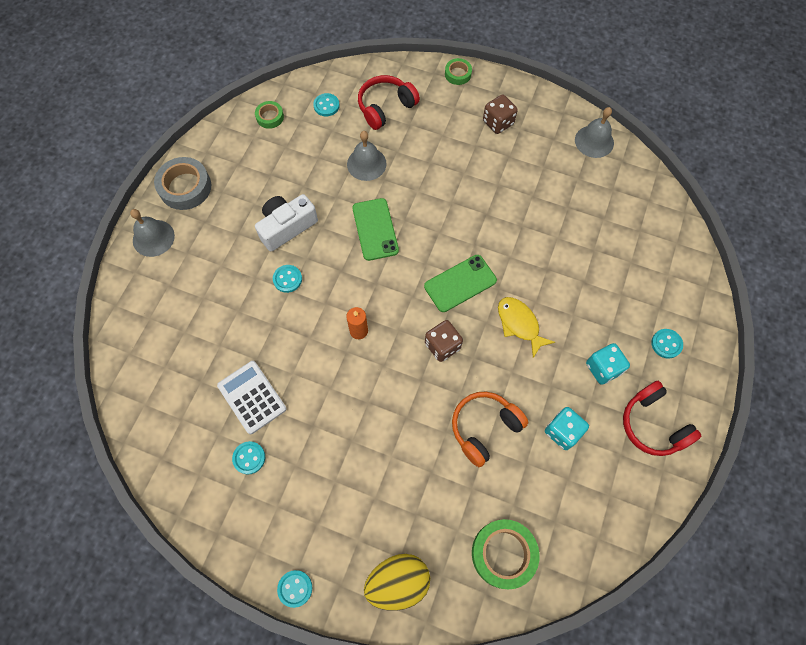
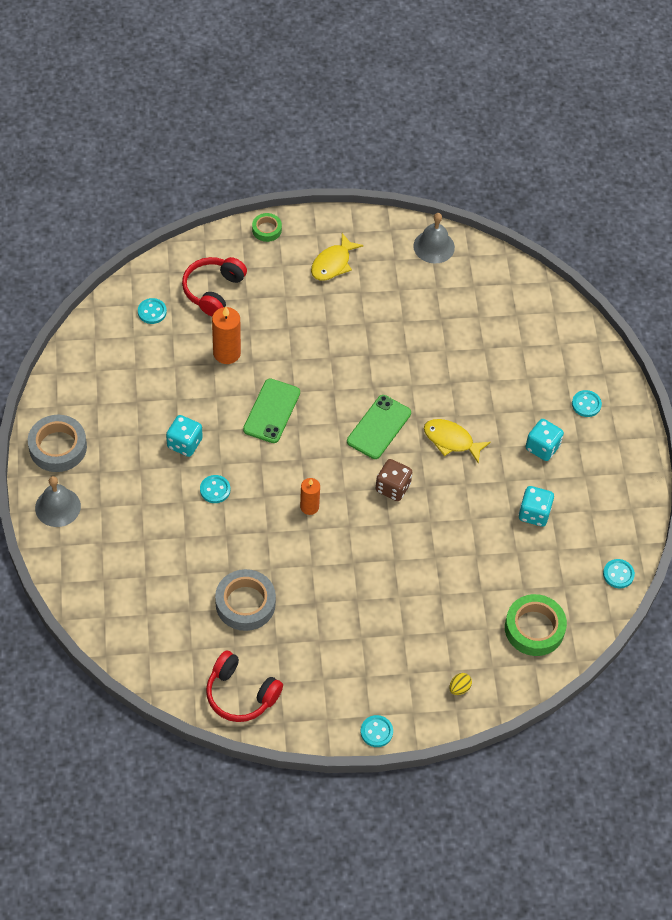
camera: 30 degrees left, 10 degrees down
white calculator [217,361,287,434] -> grey tape [215,569,276,631]
turquoise button [232,441,265,475] -> turquoise button moved to [603,559,635,588]
green tape [255,101,284,129] -> none
white camera [255,194,318,251] -> turquoise dice [166,415,203,457]
grey bell [347,131,387,181] -> orange candle [212,307,241,364]
green phone [352,198,399,261] -> green phone turned 60 degrees clockwise [243,378,300,443]
yellow egg [364,554,430,611] -> yellow egg [449,673,472,695], size x0.42
orange headphones [452,392,528,467] -> none
brown dice [483,95,518,134] -> yellow fish [311,233,363,281]
red headphones [623,381,701,456] -> red headphones moved to [206,650,283,722]

